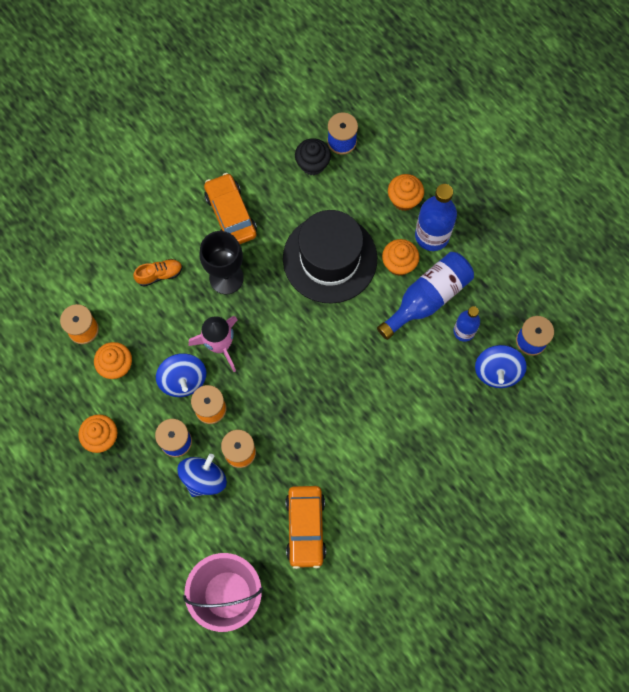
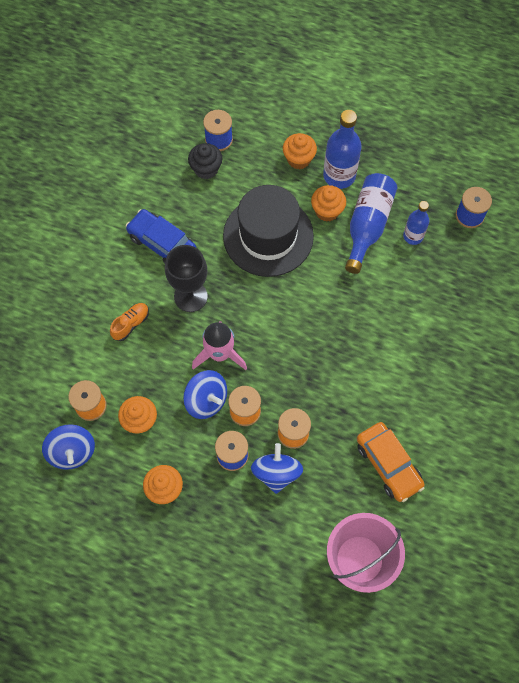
camera: 30 degrees left, 5 degrees down
orange car [204,173,257,244] -> blue car [126,209,197,264]
blue spinning top [475,345,527,388] -> blue spinning top moved to [42,424,95,470]

